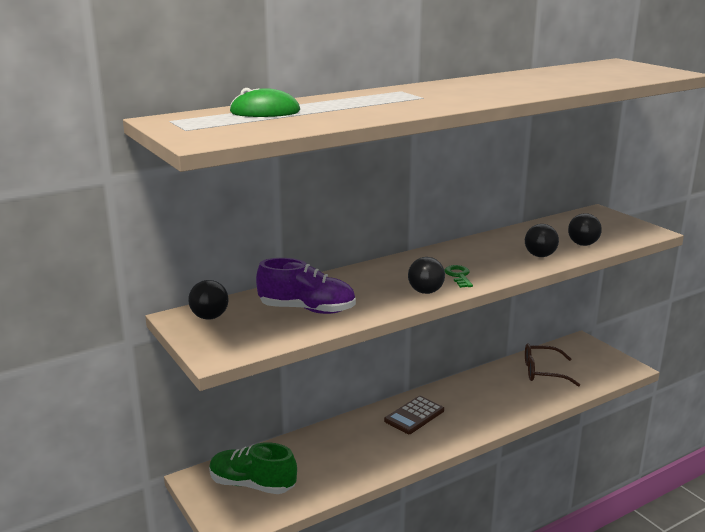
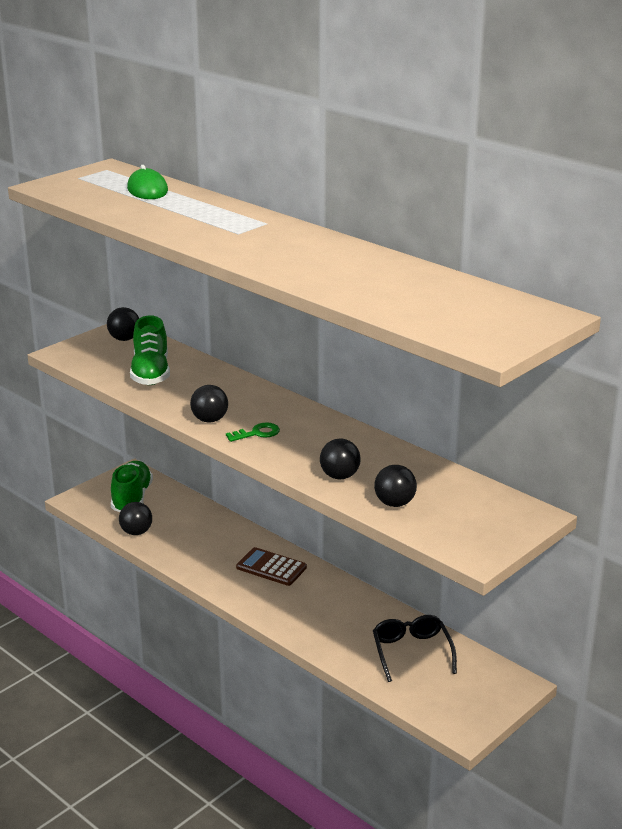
camera: 75 degrees right, 5 degrees up
purple shoe [256,258,356,314] -> green shoe [130,315,170,385]
brown glasses [525,344,580,387] -> black glasses [373,615,457,682]
none -> black ball [119,502,152,535]

